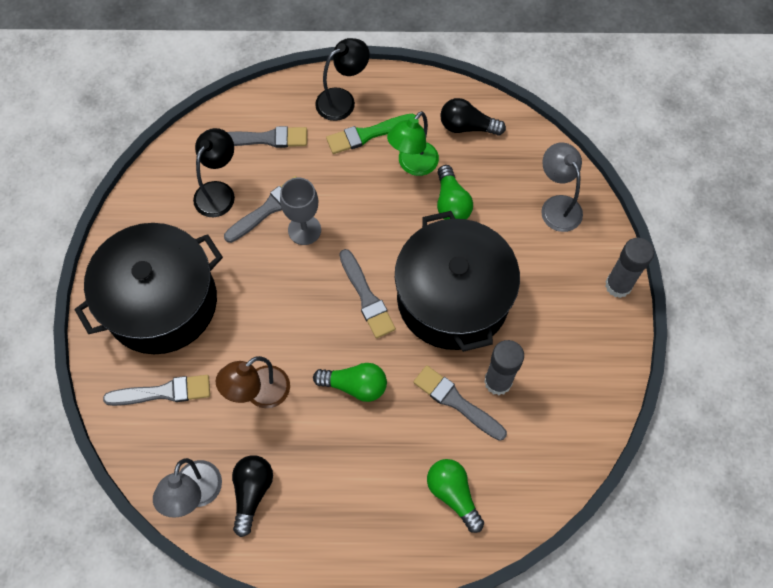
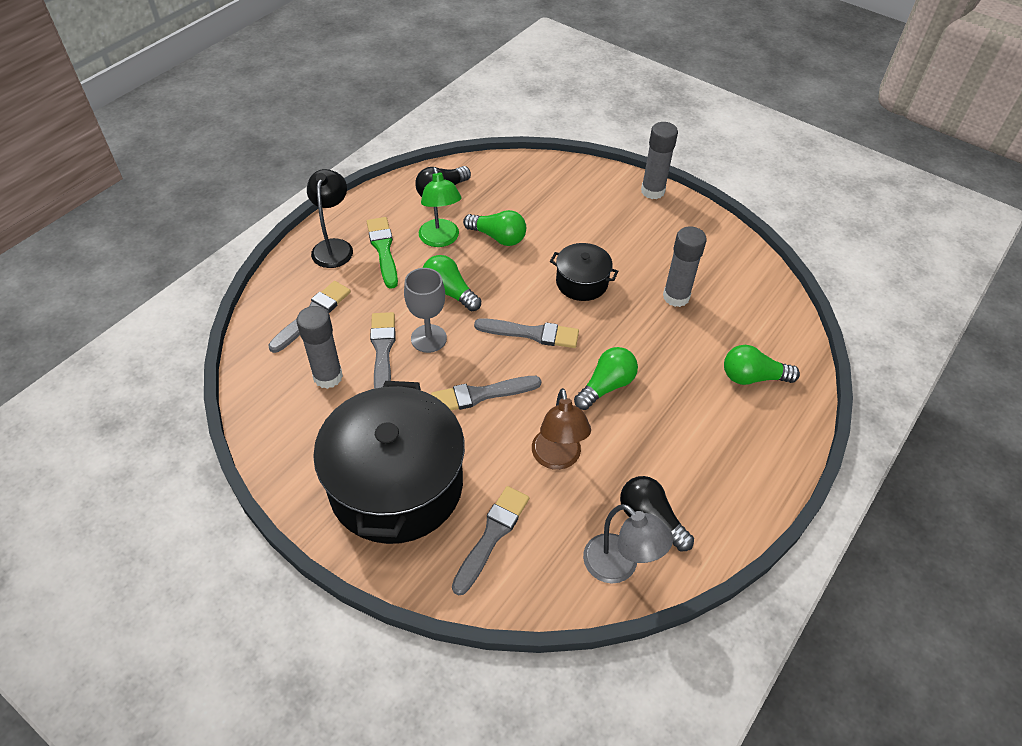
camera: 55 degrees left, 15 degrees down
black lamp [193,128,235,217] -> grey glue stick [297,306,343,389]
green brush [326,114,416,154] -> green brush turned 150 degrees clockwise [367,217,398,289]
black pot [395,211,520,352] -> black pot [550,243,619,301], size x0.47
grey brush [413,365,507,441] -> grey brush moved to [431,376,541,410]
grey lamp [541,142,583,232] -> none
none -> green light bulb [423,255,481,311]

